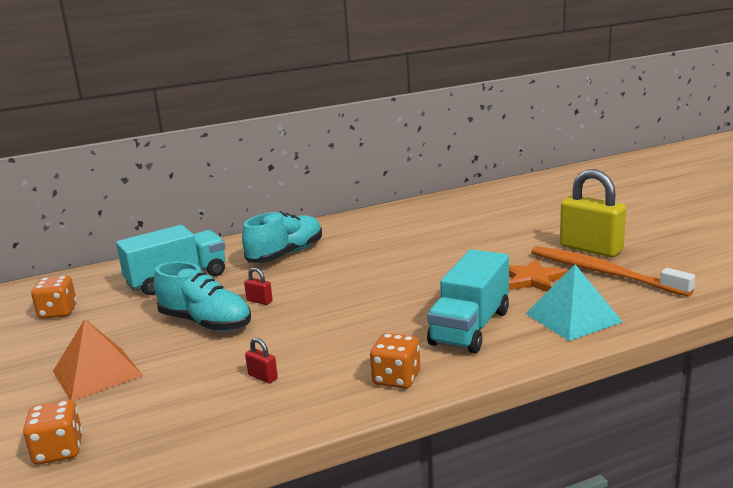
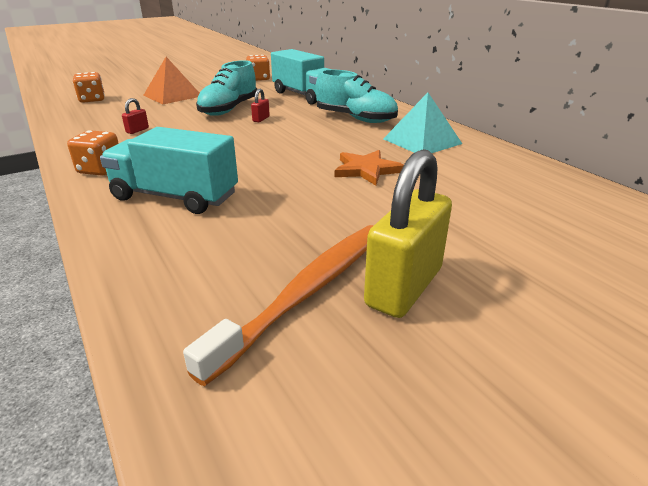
camera: 80 degrees right, 10 degrees up
orange star [509,259,568,292] -> orange star moved to [335,150,404,186]
turquoise pyramid [525,264,623,341] -> turquoise pyramid moved to [383,93,462,153]

